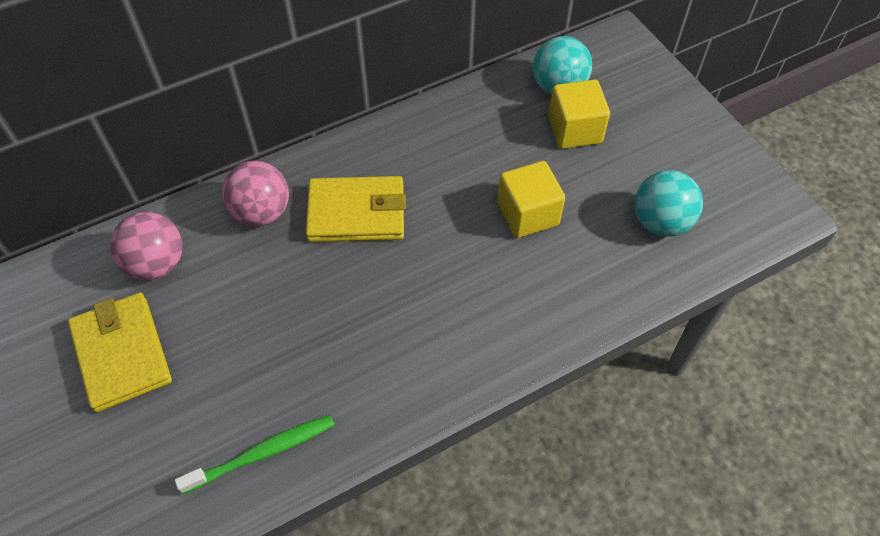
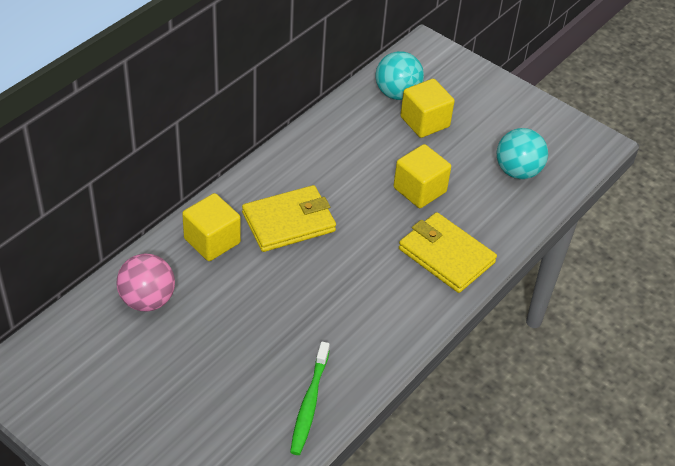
camera: 25 degrees left, 10 degrees down
yellow wallet [68,292,172,412] -> yellow wallet moved to [399,212,497,293]
green toothbrush [175,415,334,494] -> green toothbrush turned 150 degrees clockwise [290,342,330,455]
pink ball [222,161,289,227] -> yellow cube [182,193,241,261]

